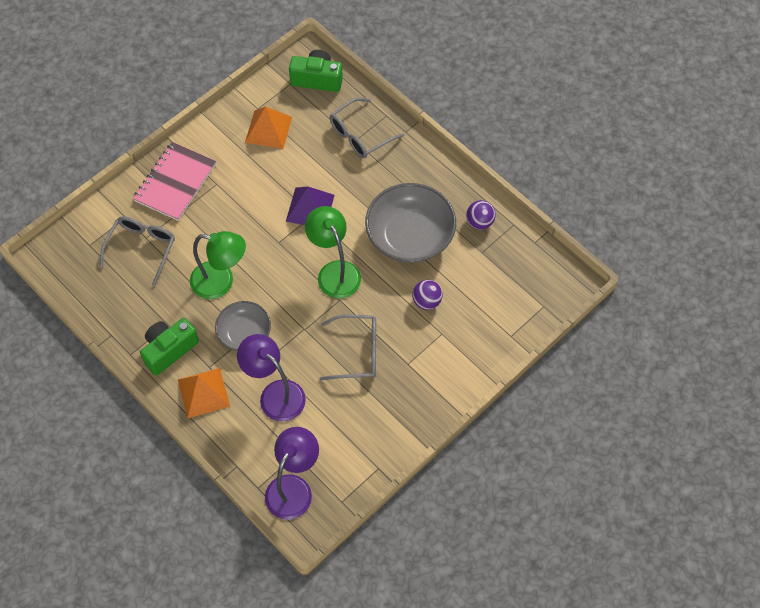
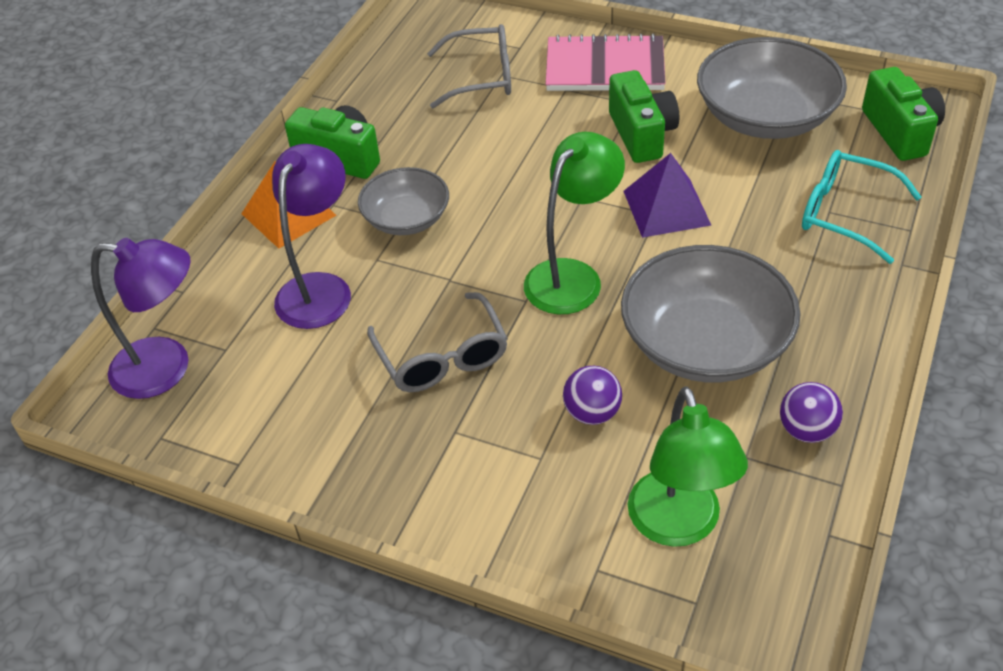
camera: 70 degrees right, 15 degrees down
green lamp [190,231,246,299] -> green lamp moved to [628,386,748,547]
orange pyramid [245,106,292,149] -> grey bowl [697,37,847,139]
grey glasses [330,97,404,158] -> turquoise glasses [802,150,921,264]
none -> green camera [609,70,679,163]

